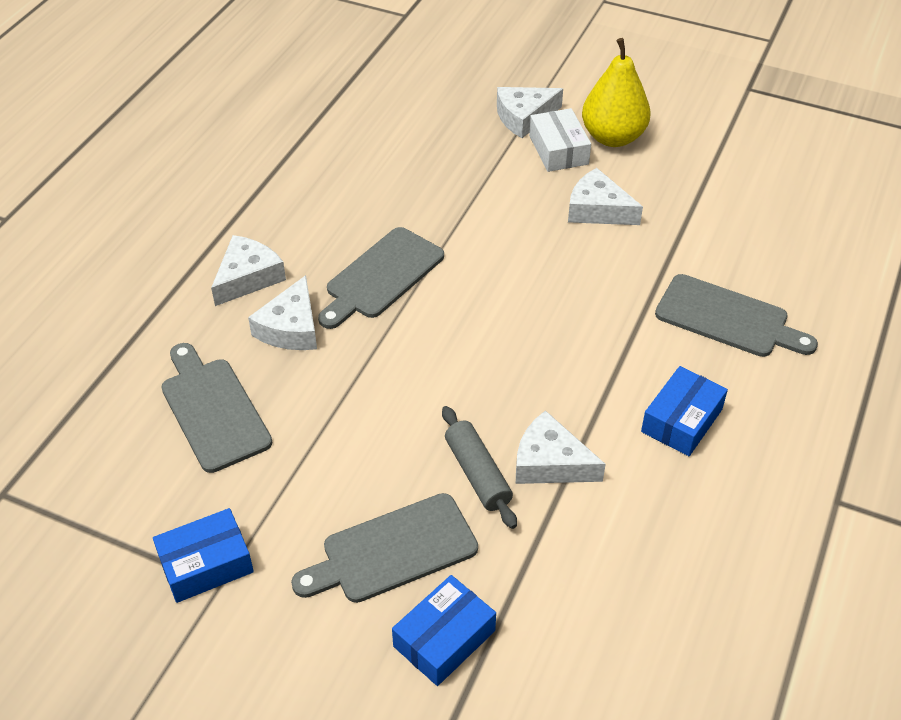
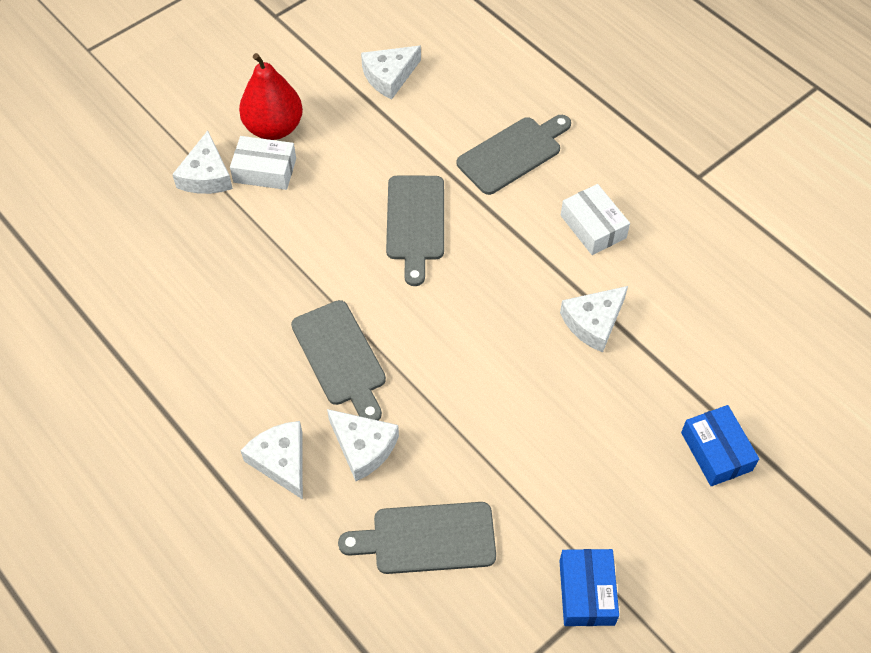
camera: 65 degrees left, 10 degrees up
grey cutting board [291,493,478,603] -> grey cutting board moved to [386,176,444,286]
grey rolling pin [442,406,517,529] -> none
white cheese [568,168,643,225] -> white cheese moved to [361,46,421,99]
yellow pear [582,38,650,147] -> red pear [239,53,303,140]
blue box [641,366,728,456] -> white box [561,184,630,255]

